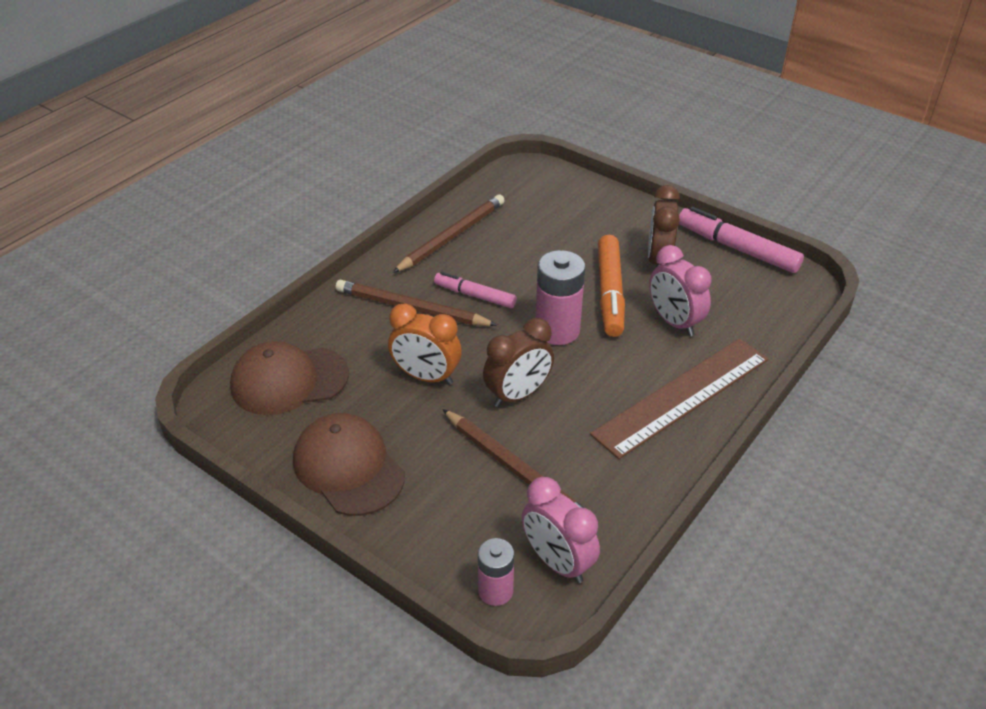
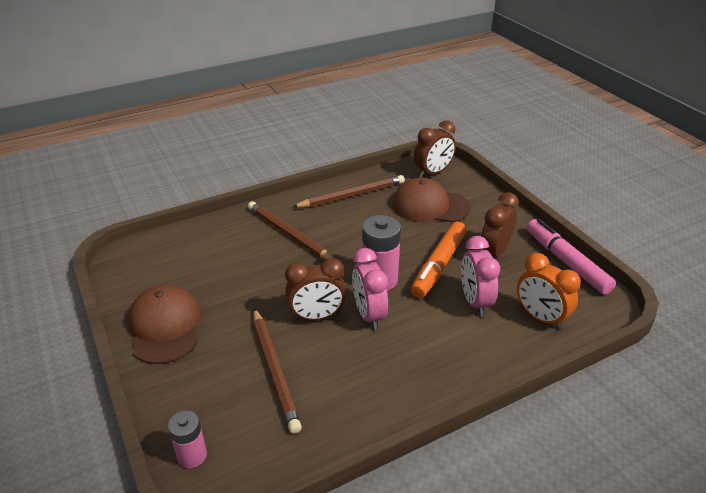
camera: 25 degrees right, 5 degrees down
brown cap [230,341,349,415] -> brown cap moved to [392,178,471,222]
orange clock [388,303,462,385] -> orange clock moved to [517,253,581,329]
pink marker [434,272,517,308] -> none
pink clock [522,477,600,583] -> pink clock moved to [352,248,388,330]
brown ruler [590,338,768,459] -> none
none -> brown clock [414,120,456,178]

